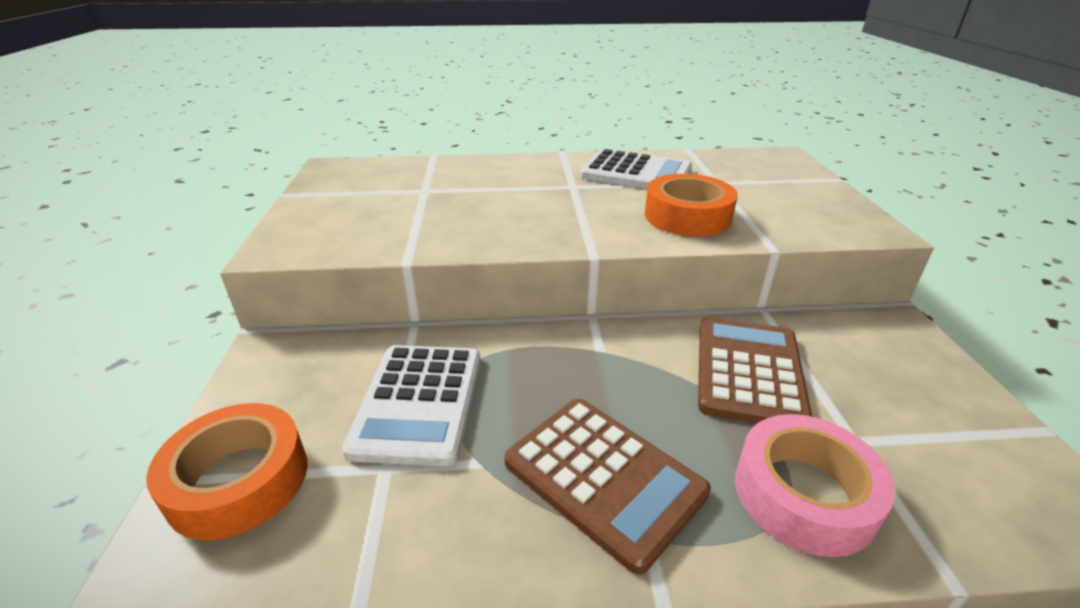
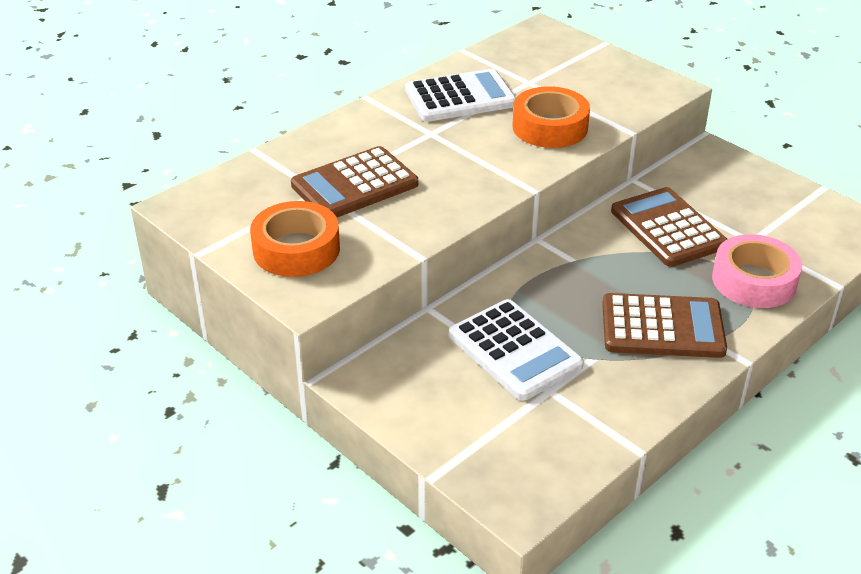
camera: 40 degrees left, 5 degrees up
orange tape [146,403,308,540] -> orange tape moved to [250,201,340,277]
none -> brown calculator [291,146,418,217]

